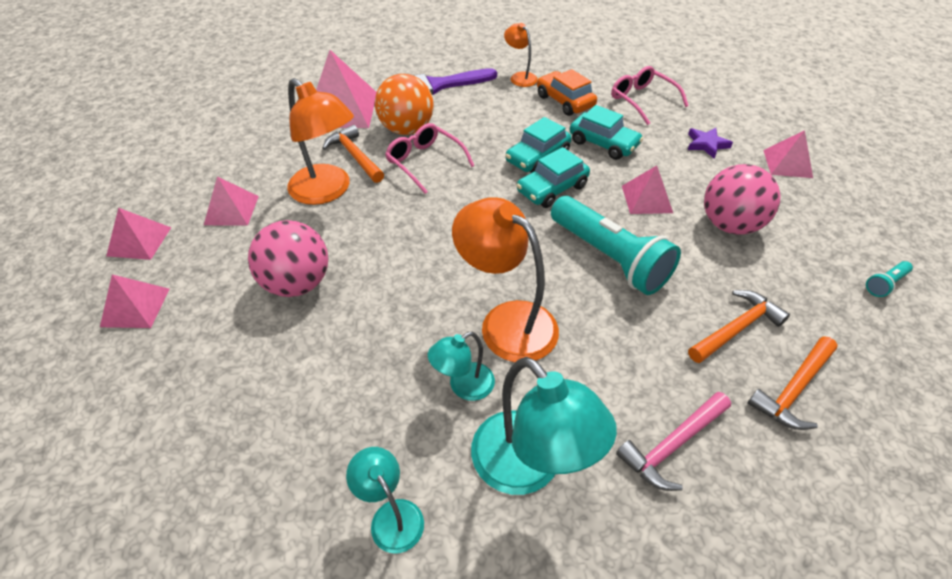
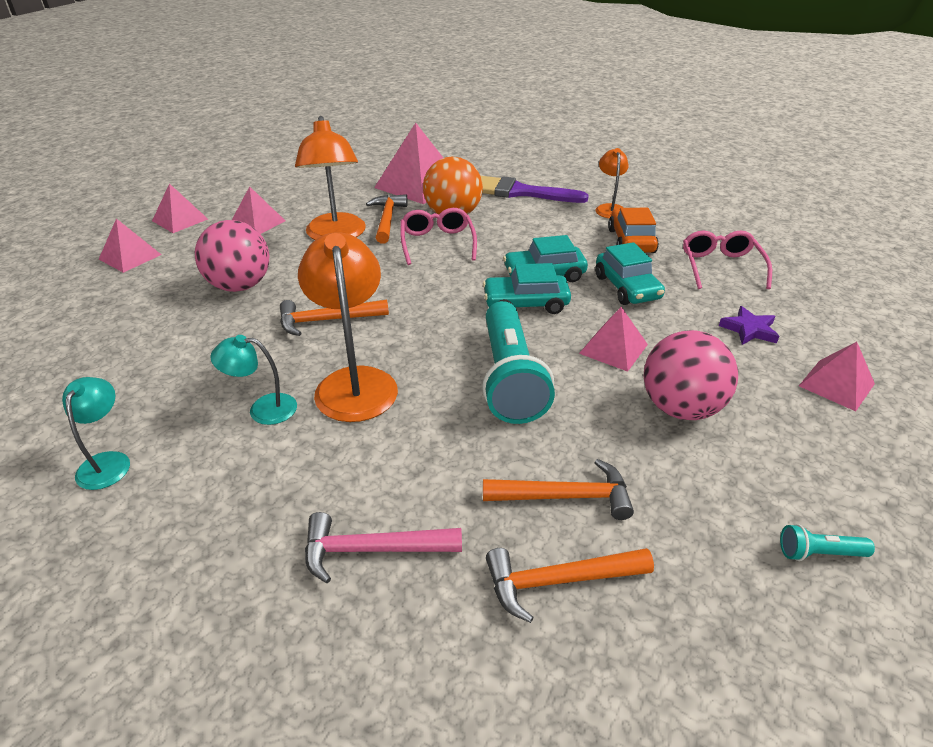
camera: 35 degrees right, 10 degrees down
turquoise lamp [471,357,617,495] -> none
none -> orange hammer [280,300,389,336]

